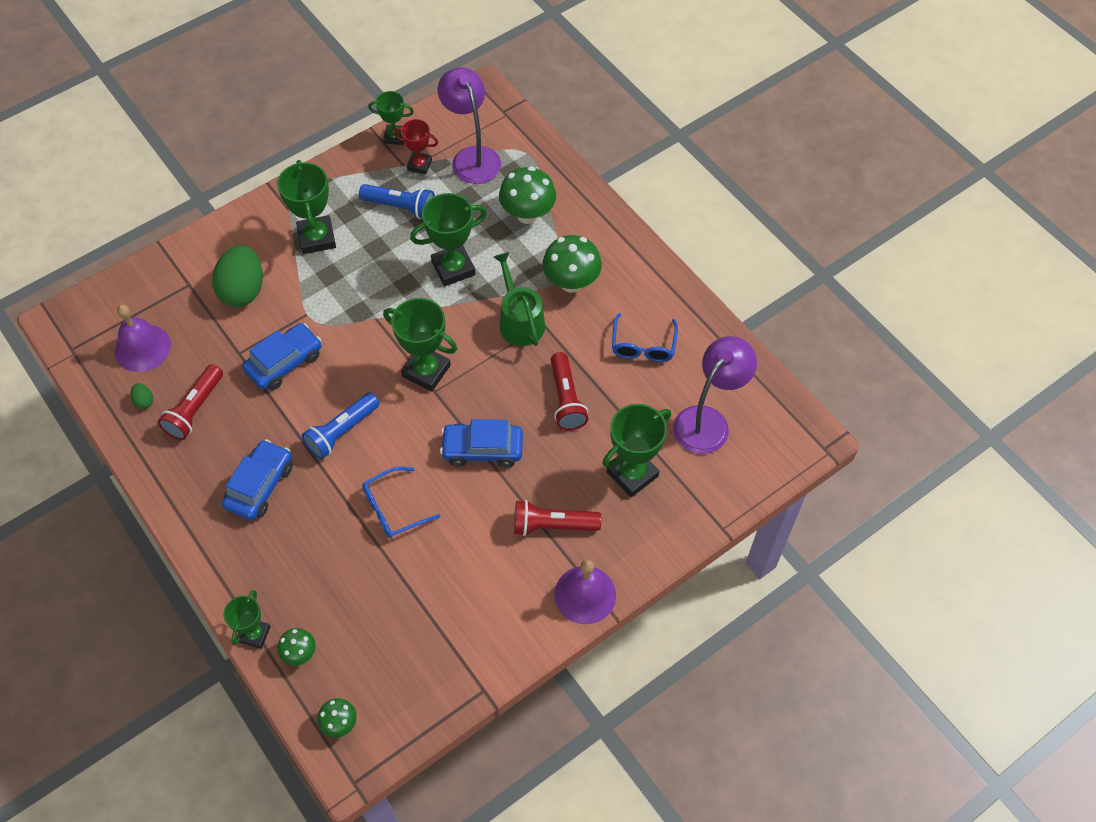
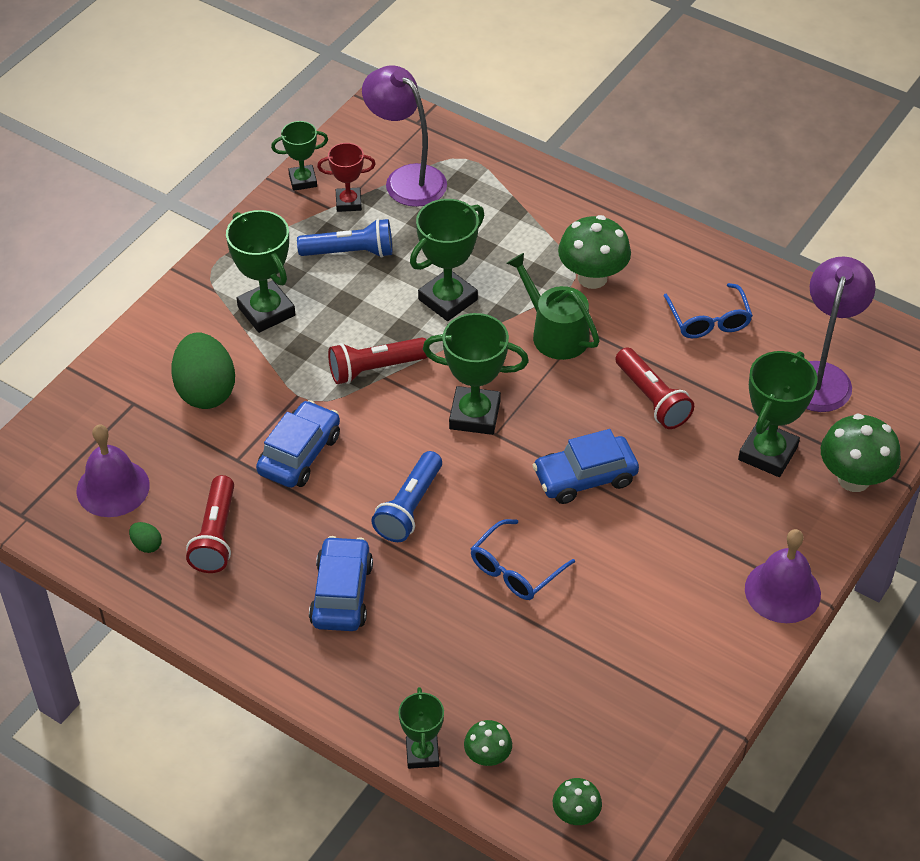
camera: 20 degrees left, 10 degrees down
green mushroom [499,166,556,224] -> green mushroom moved to [821,413,901,492]
red flashlight [514,500,601,536] -> red flashlight moved to [328,337,428,384]

